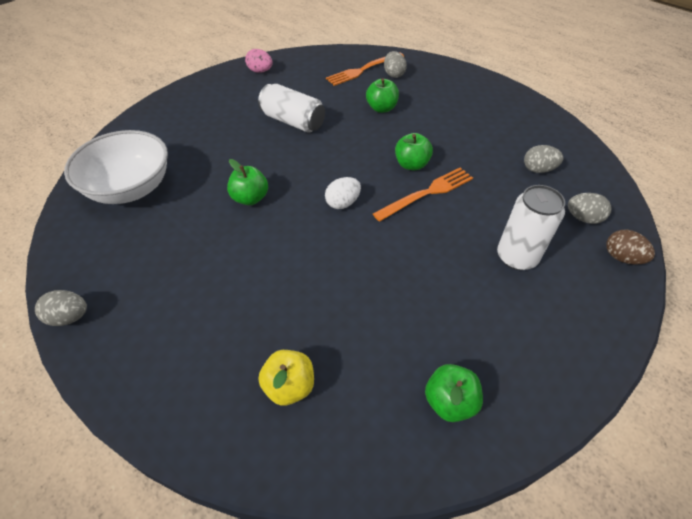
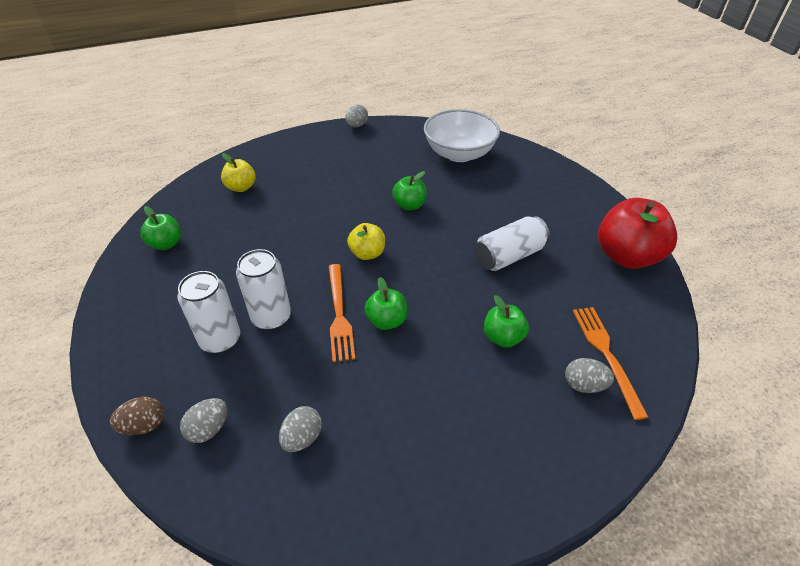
camera: 115 degrees right, 5 degrees down
pink egg [245,49,273,73] -> red apple [598,198,677,269]
white egg [325,177,361,209] -> yellow apple [347,223,385,260]
none -> white can [236,249,291,330]

